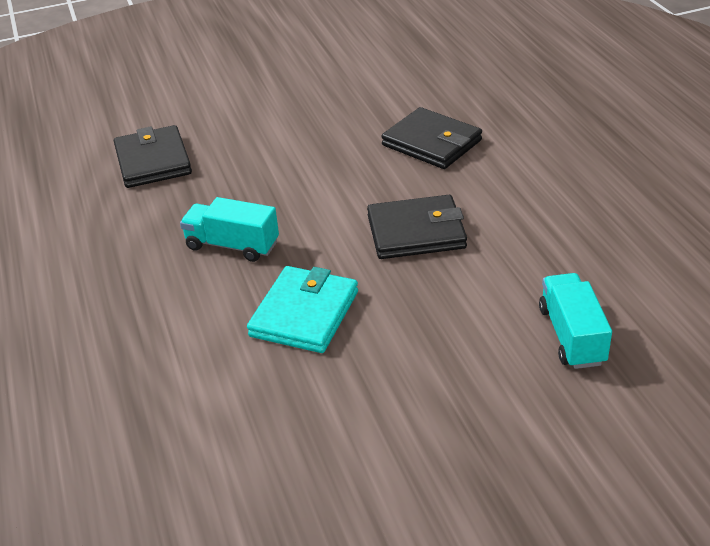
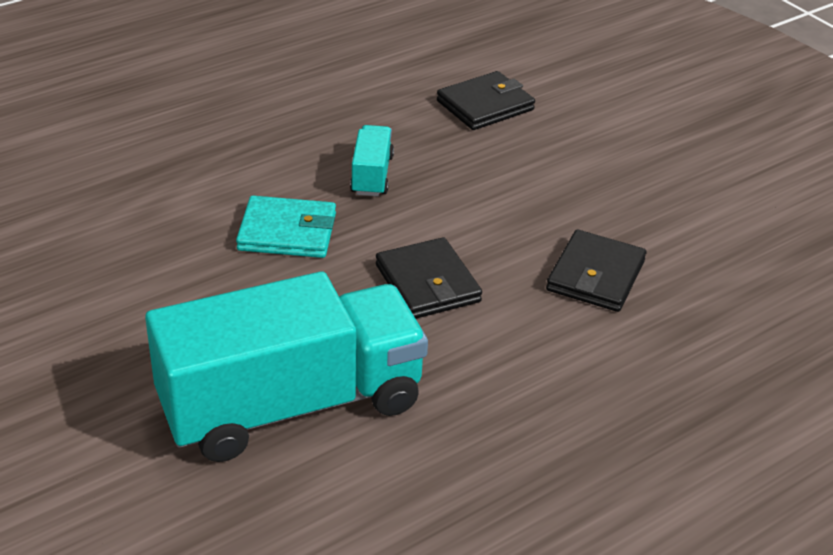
camera: 70 degrees right, 0 degrees up
turquoise truck [539,273,612,369] -> turquoise truck [145,272,428,462], size x2.36

